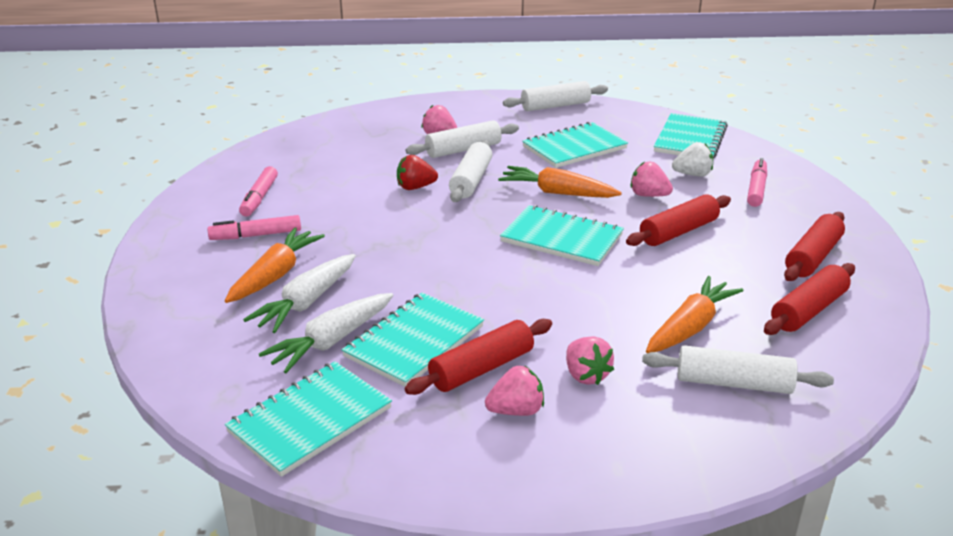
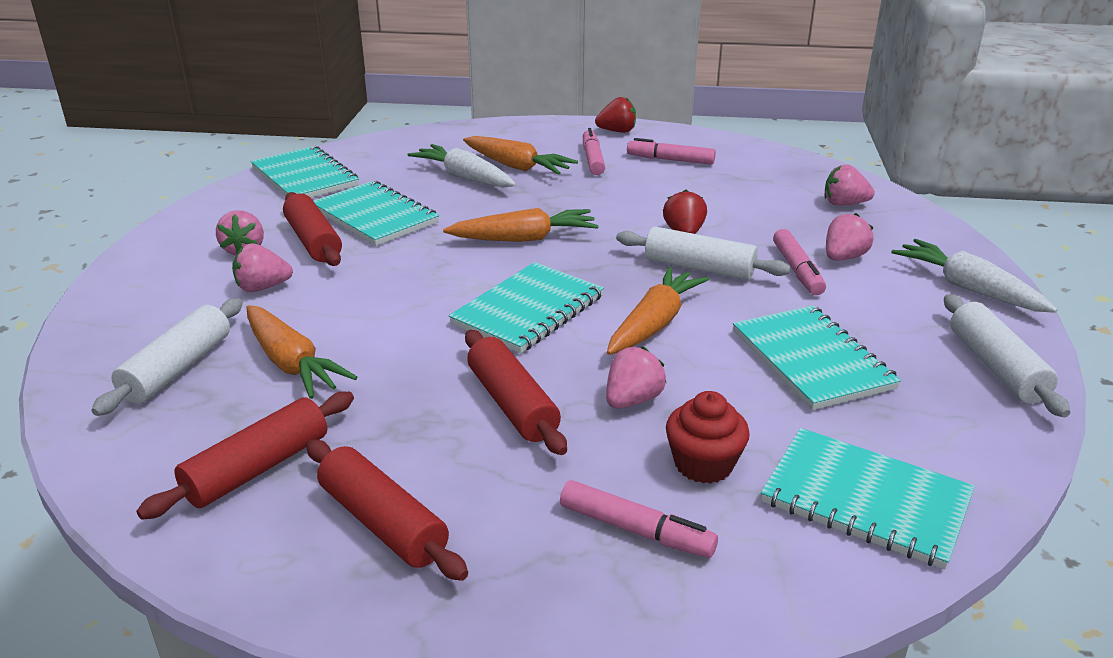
camera: 100 degrees right, 0 degrees up
white carrot [259,293,393,373] -> white carrot moved to [891,239,1058,313]
white rolling pin [405,120,519,158] -> pink marker [773,229,826,295]
white strawberry [672,142,713,176] -> red cupcake [666,391,750,484]
red rolling pin [764,263,855,335] -> red rolling pin turned 75 degrees clockwise [136,392,354,520]
none -> orange carrot [443,208,599,242]
none -> red strawberry [595,97,636,133]
none -> pink strawberry [825,165,875,206]

